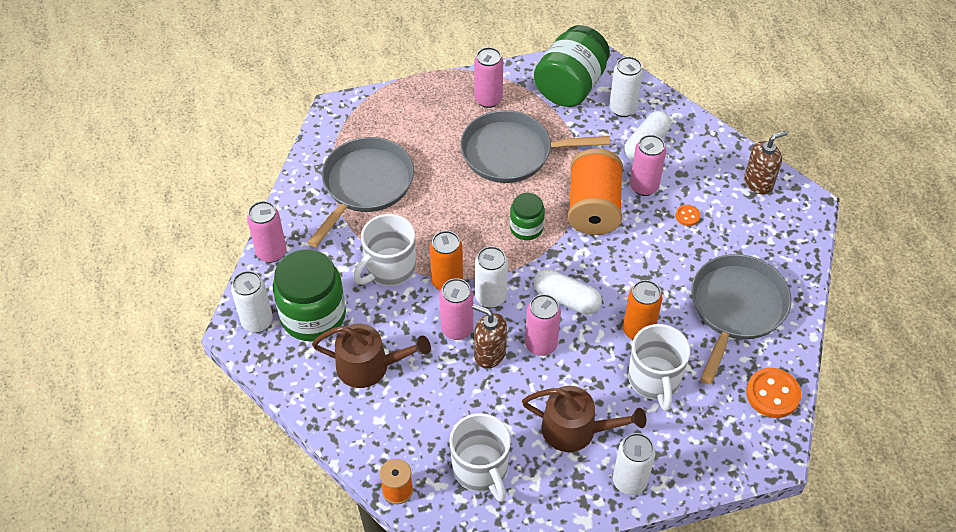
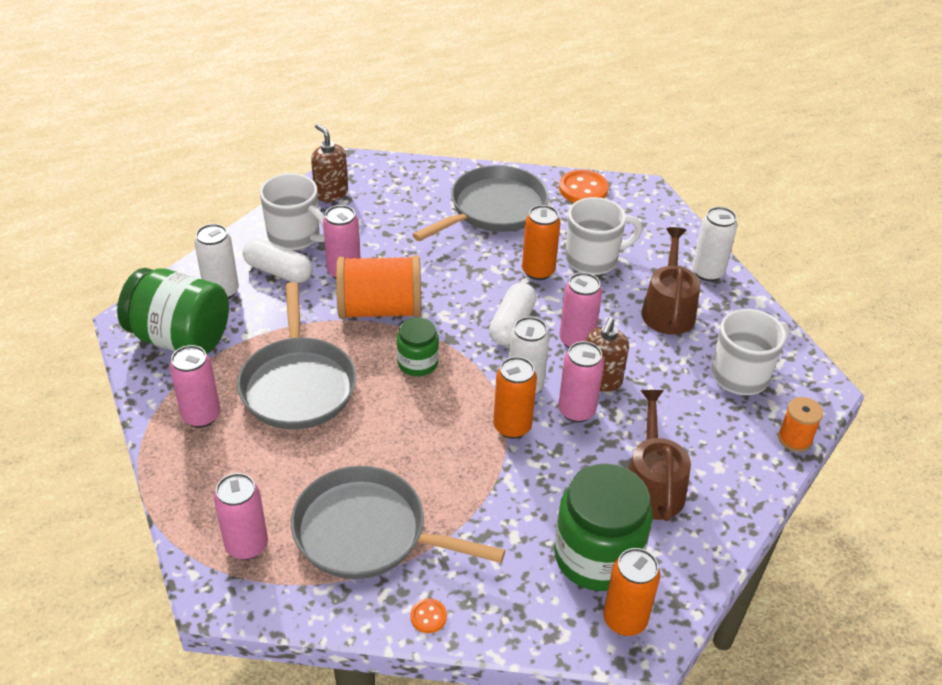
camera: 100 degrees left, 10 degrees down
white can [231,271,273,333] -> orange can [603,548,660,636]
pink can [247,201,287,263] -> pink can moved to [214,473,268,560]
white mug [353,214,416,286] -> white mug moved to [260,173,325,250]
orange button [675,205,700,226] -> orange button moved to [410,598,447,633]
grey pan [691,254,791,385] -> grey pan turned 120 degrees clockwise [412,165,549,241]

